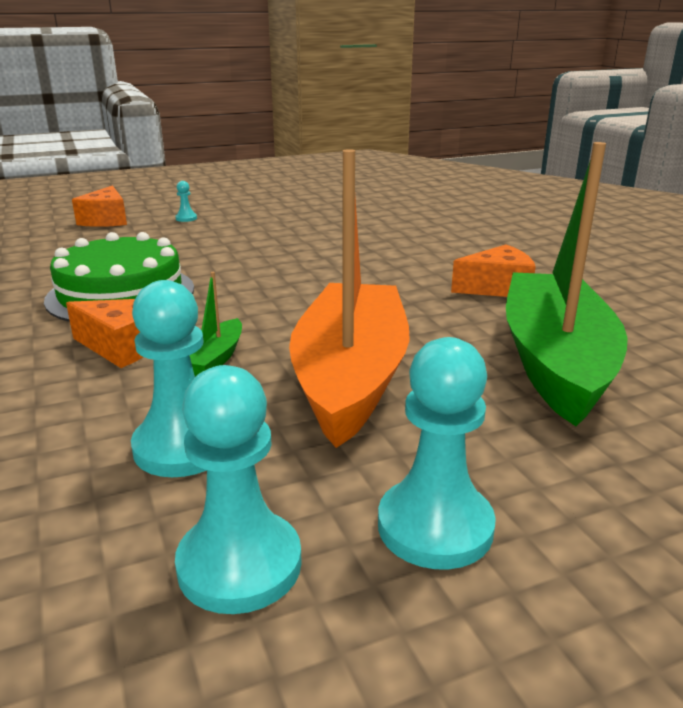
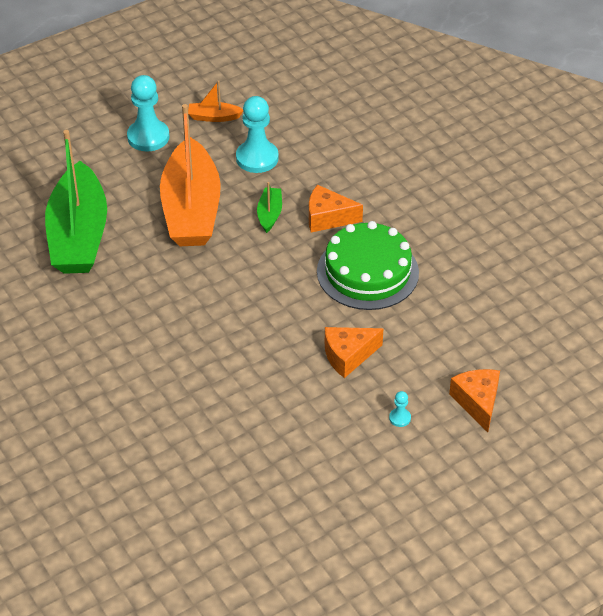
camera: 170 degrees right, 20 degrees up
turquoise pawn [175,365,302,614] -> orange boat [188,80,243,122]
orange cheese [451,244,536,297] -> orange cheese moved to [325,327,383,378]

